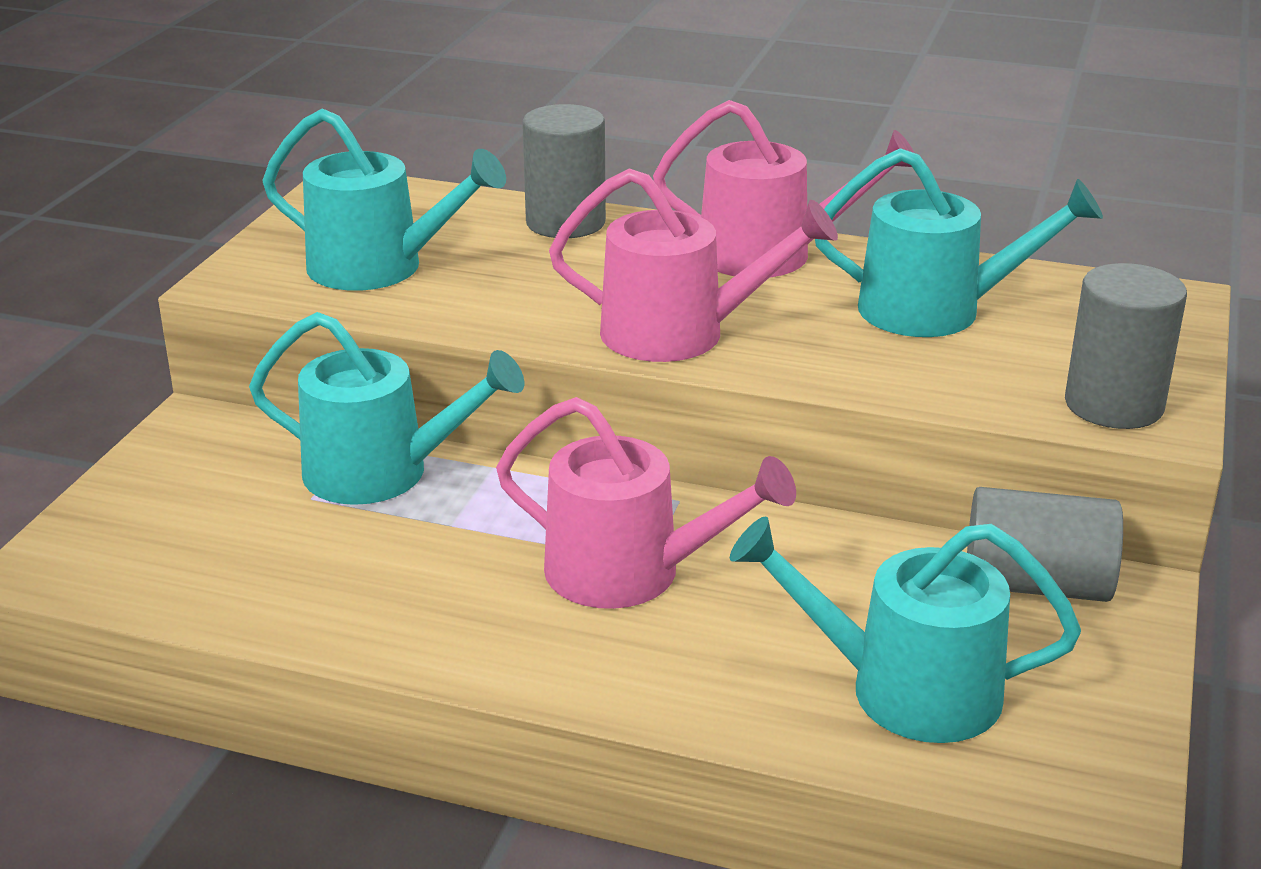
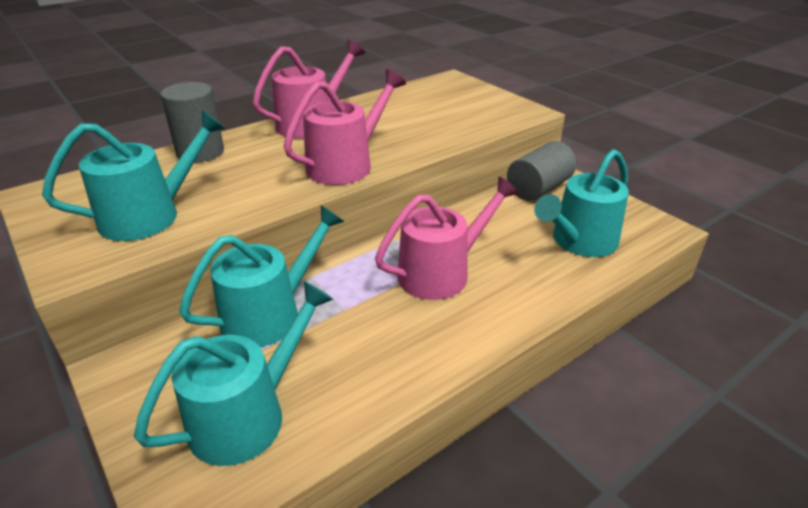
camera: 55 degrees left, 5 degrees up
turquoise watering can [815,148,1103,337] -> turquoise watering can moved to [134,281,334,466]
grey cylinder [1065,263,1187,429] -> none

